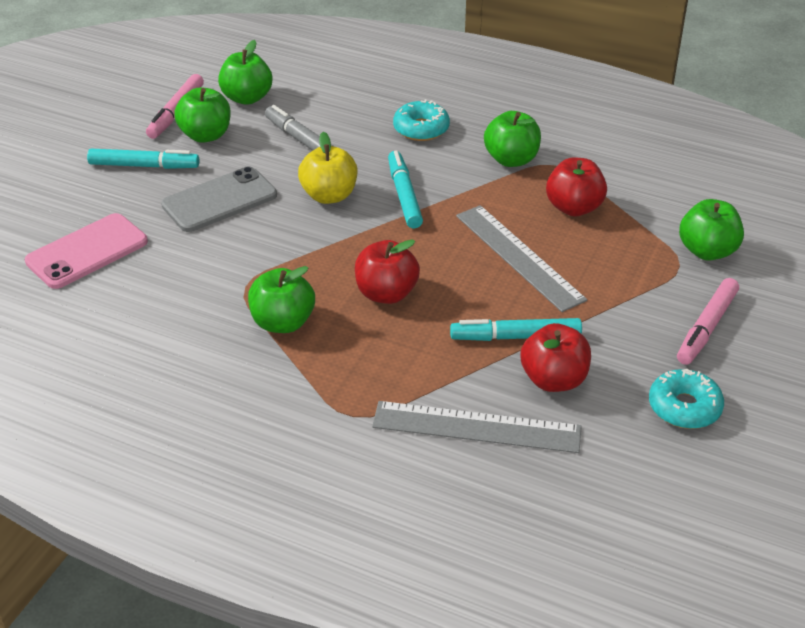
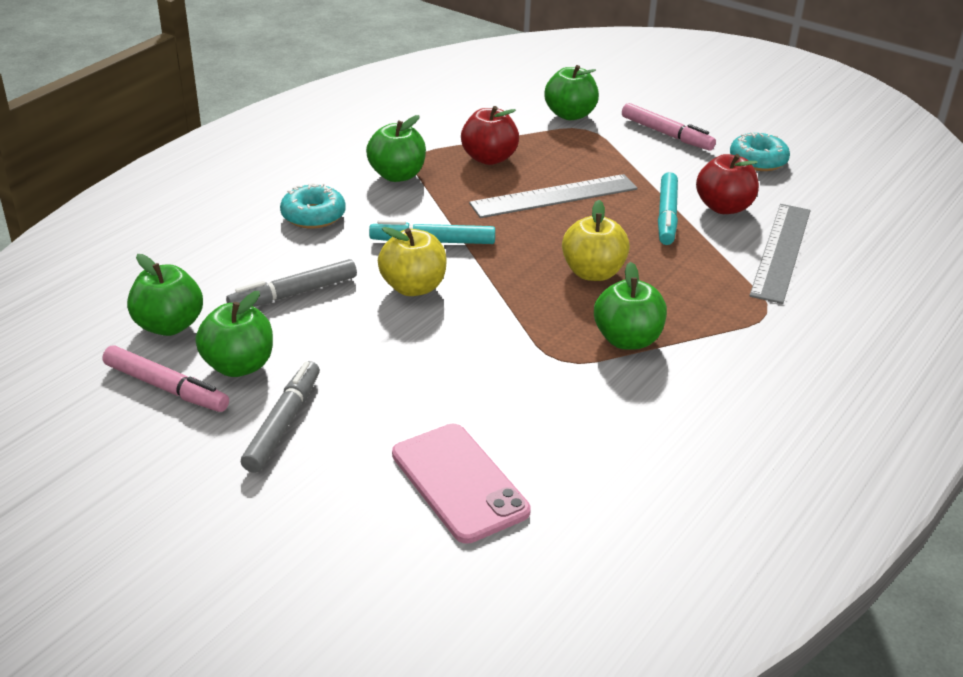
camera: 80 degrees left, 5 degrees down
turquoise marker [87,149,199,169] -> grey marker [241,361,320,473]
grey phone [161,166,277,232] -> none
red apple [355,240,420,304] -> yellow apple [562,200,630,281]

